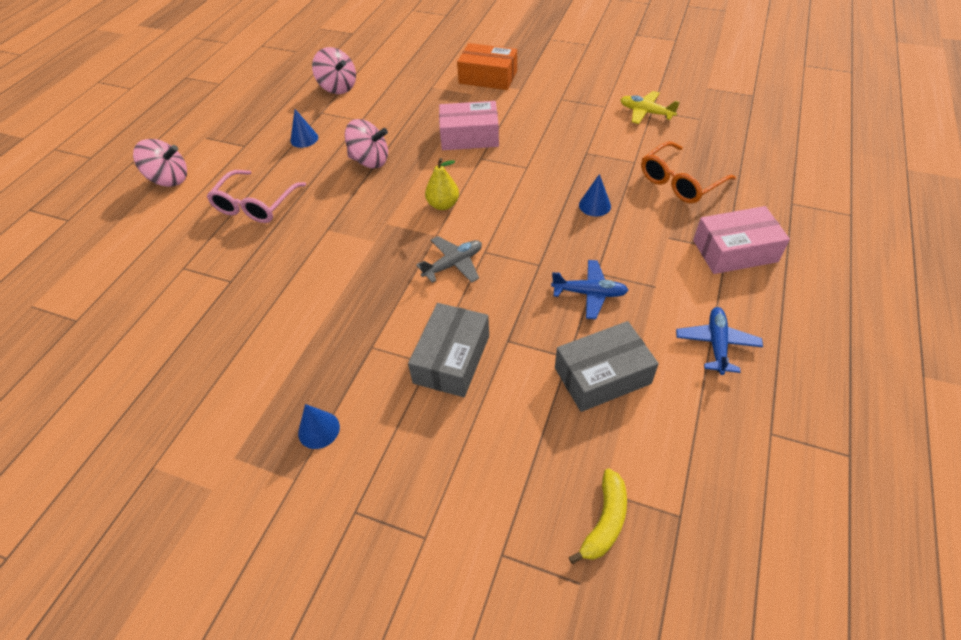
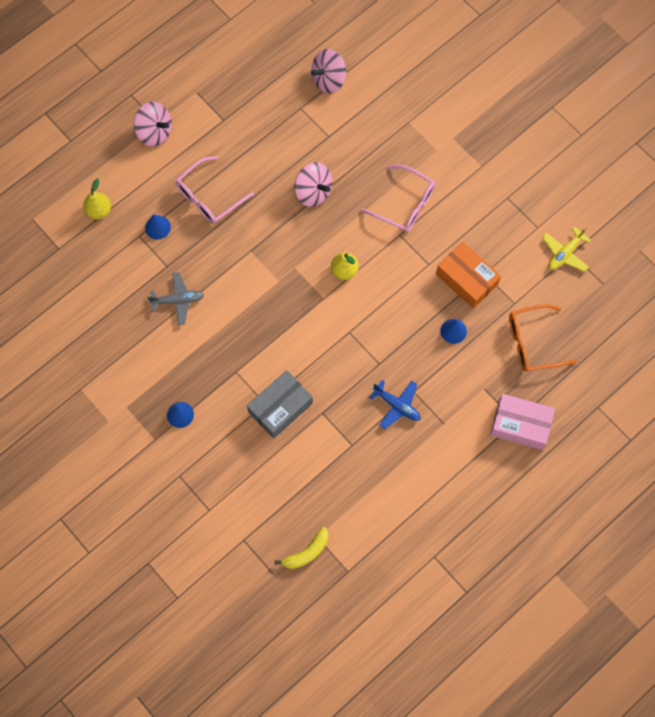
camera: 25 degrees right, 20 degrees up
blue cone [290,109,318,148] -> blue cone moved to [145,214,171,239]
pink spinning top [312,47,356,94] -> pink spinning top turned 75 degrees clockwise [311,49,346,94]
grey plane [416,236,482,283] -> grey plane moved to [147,272,204,325]
pink box [439,101,499,150] -> pink glasses [361,165,435,232]
orange box [457,43,517,90] -> orange box moved to [436,242,501,309]
grey box [555,321,659,412] -> none
yellow plane [620,91,680,124] -> yellow plane turned 105 degrees counterclockwise [542,226,591,272]
blue plane [676,307,763,375] -> none
none -> yellow pear [83,178,111,219]

